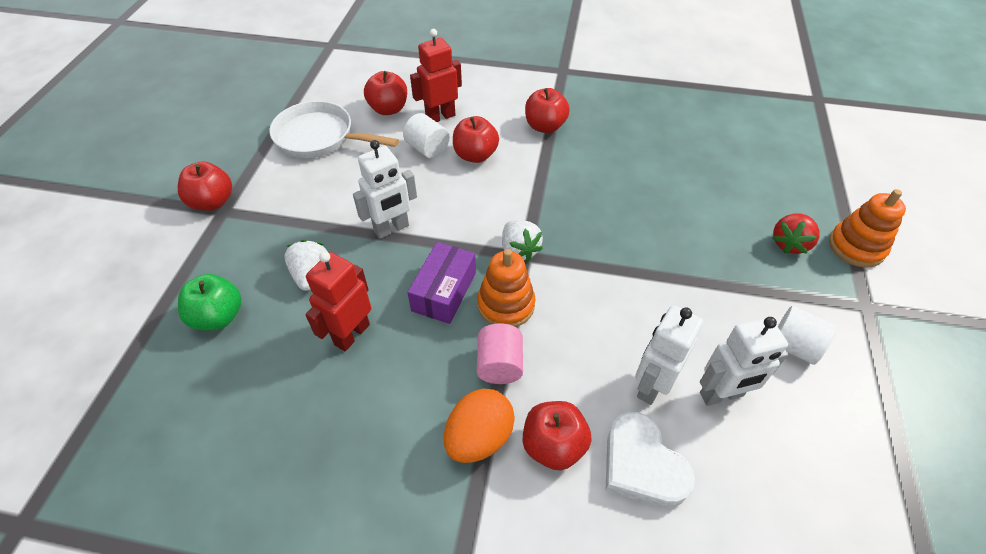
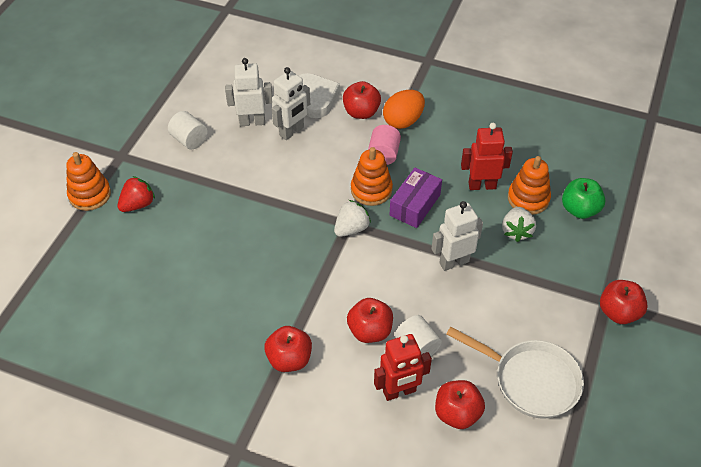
camera: 170 degrees left, 0 degrees up
red robot [305,251,371,351] -> red robot turned 135 degrees counterclockwise [461,123,513,190]
white strawberry [502,220,543,262] -> white strawberry turned 60 degrees clockwise [334,200,371,237]
none -> orange stacking toy [508,156,551,215]

